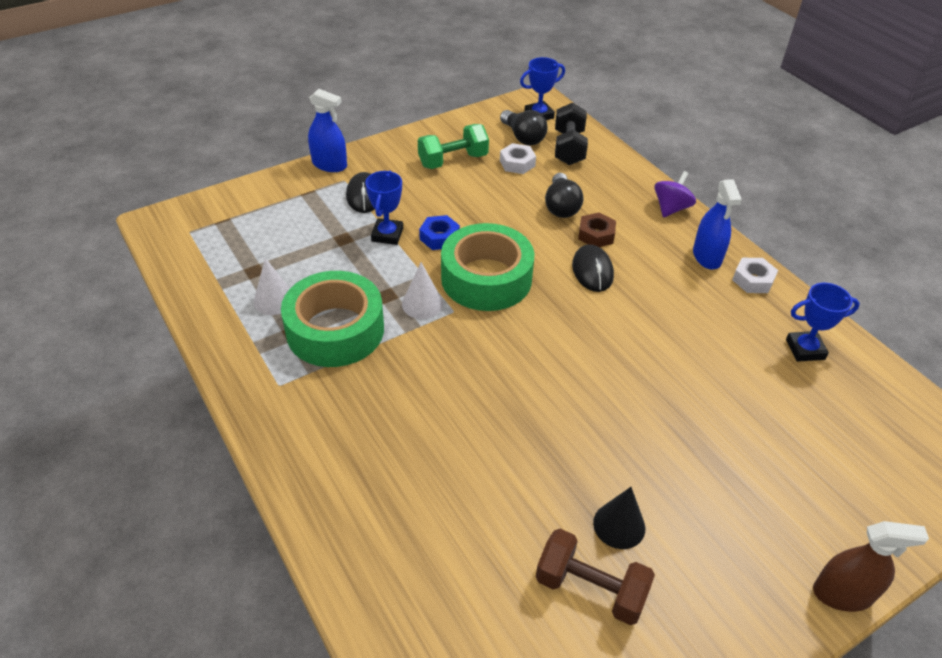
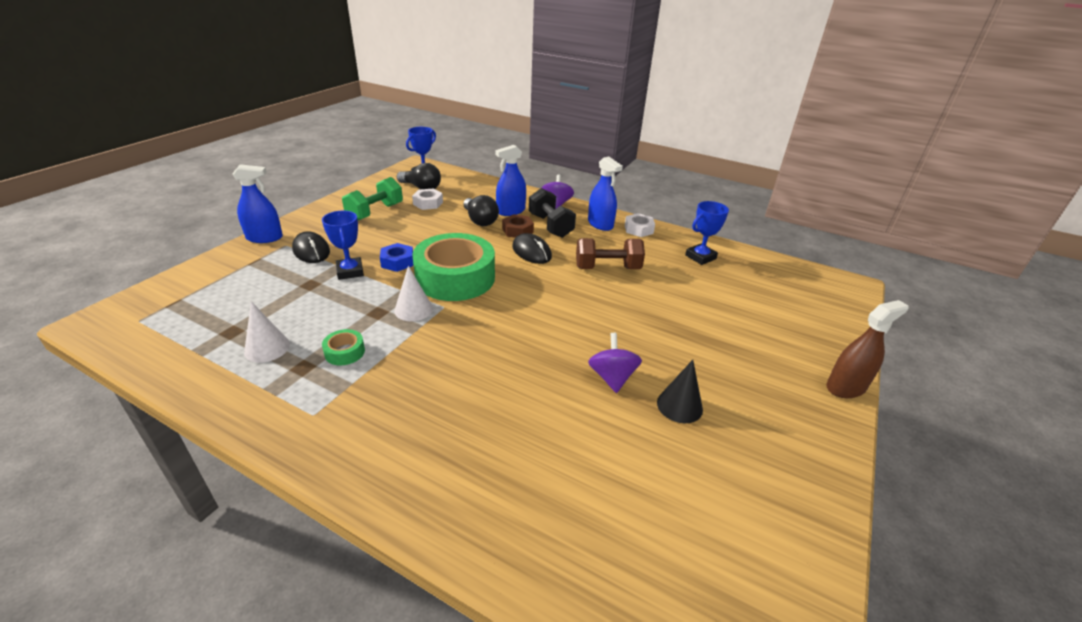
camera: 30 degrees left, 10 degrees down
green tape [281,271,384,367] -> green tape [322,329,365,366], size x0.40
brown dumbbell [536,529,655,625] -> brown dumbbell moved to [576,238,645,269]
black dumbbell [555,103,588,165] -> black dumbbell moved to [529,188,576,238]
none -> blue spray bottle [496,145,526,216]
none -> purple spinning top [588,333,642,393]

